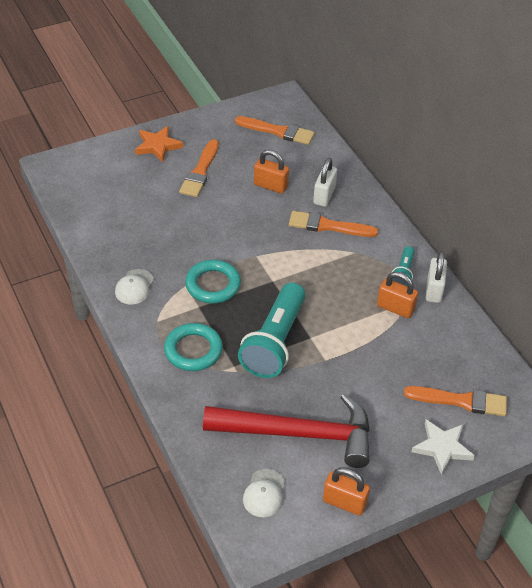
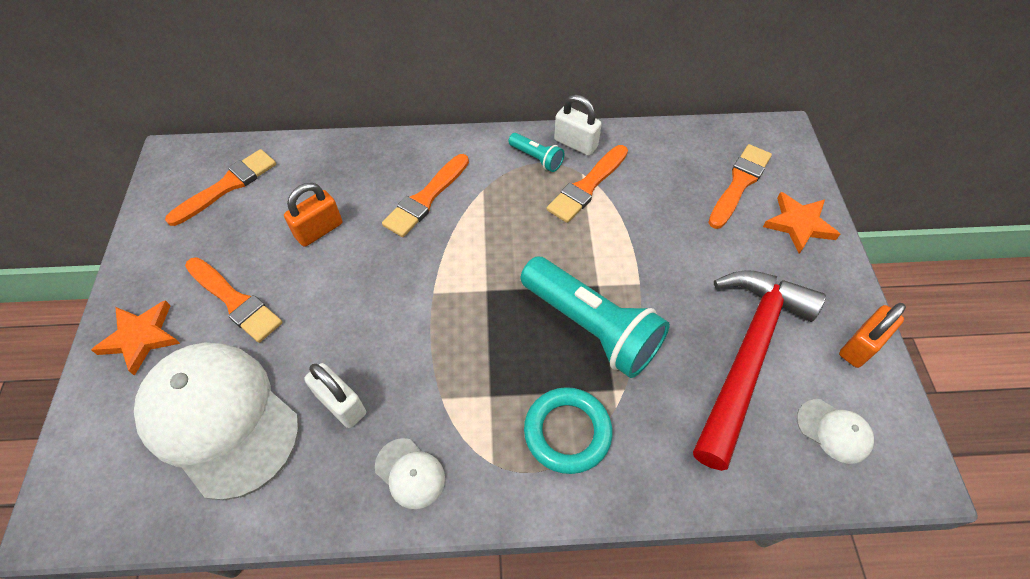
camera: 65 degrees left, 10 degrees up
turquoise ring [185,260,241,303] -> none
white padlock [313,158,337,207] -> white padlock moved to [304,363,366,428]
orange padlock [377,272,418,318] -> orange brush [547,145,628,223]
white star [411,420,475,475] -> orange star [763,192,840,254]
none -> white cap [134,343,299,500]

